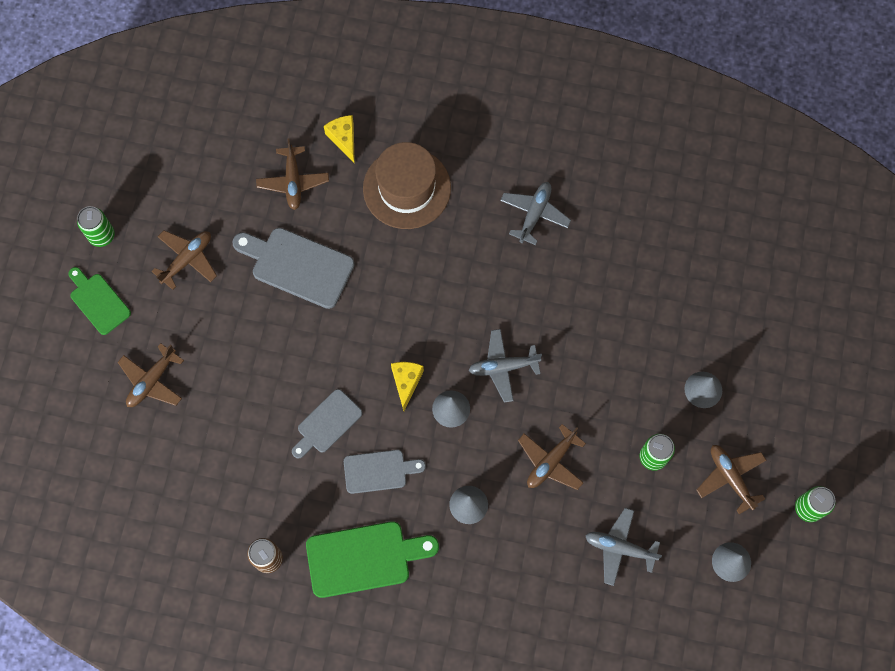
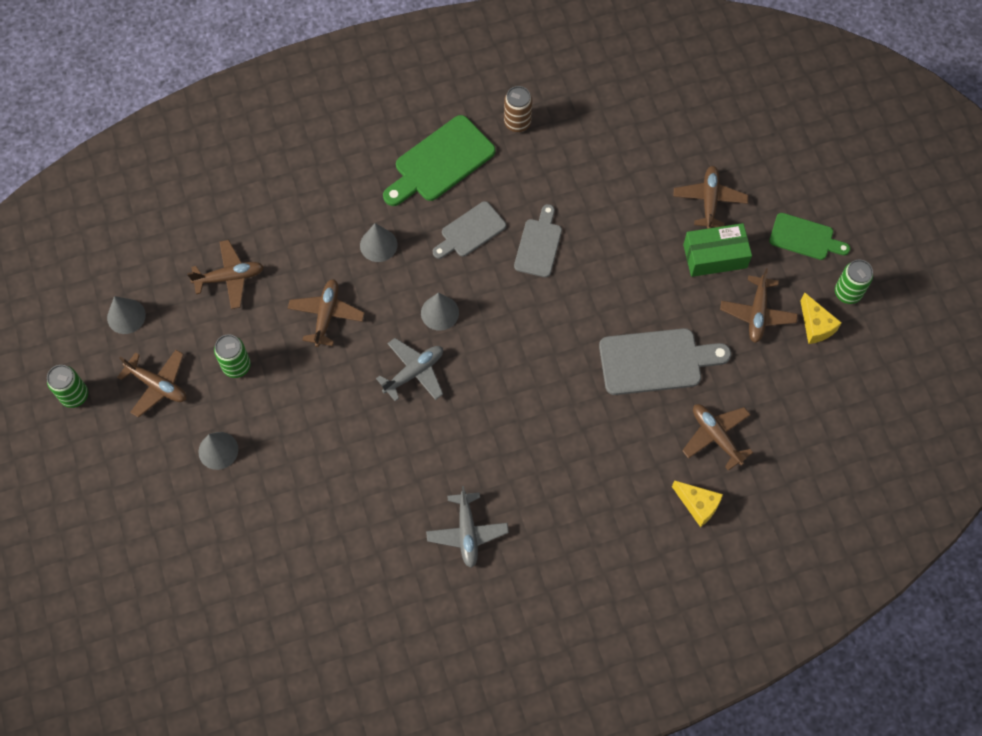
camera: 150 degrees right, 5 degrees down
brown hat [363,142,451,229] -> none
yellow cheese [391,362,424,411] -> yellow cheese moved to [801,293,842,344]
grey plane [586,508,662,586] -> brown plane [187,240,264,309]
none -> green box [683,223,752,277]

